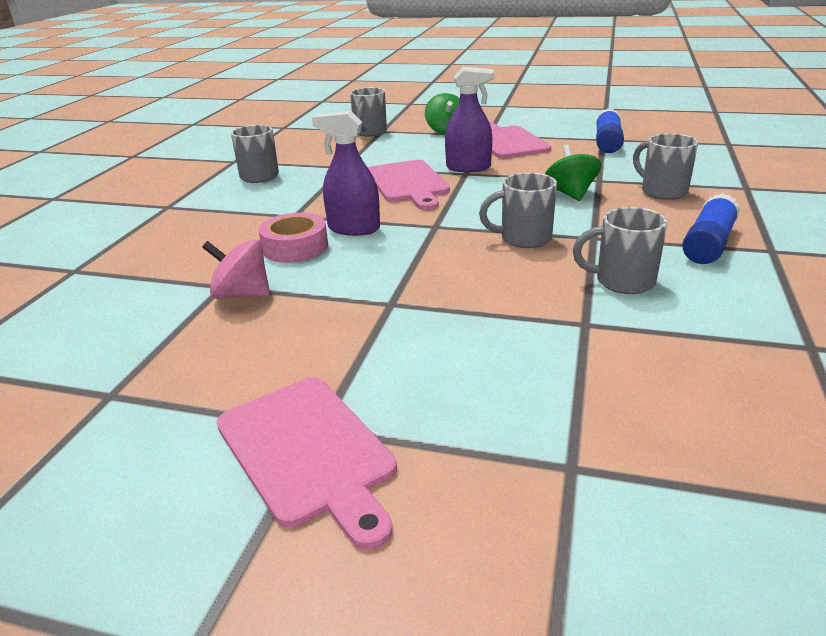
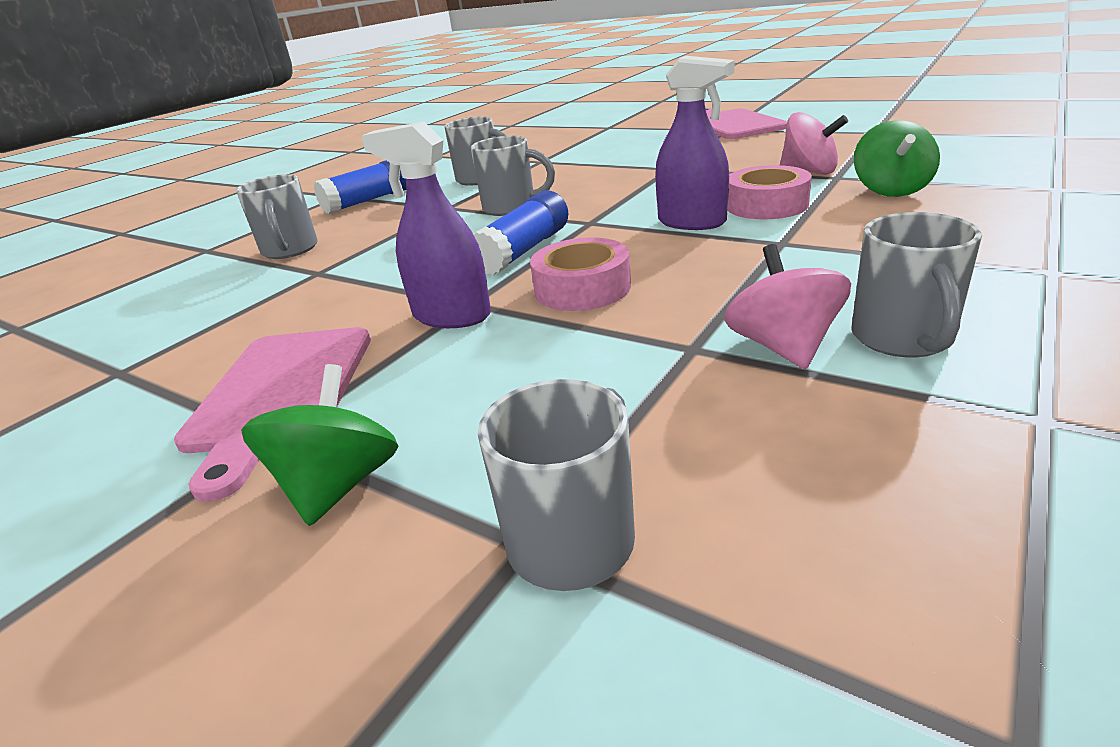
camera: 160 degrees left, 0 degrees up
pink cutting board [368,160,450,210] -> pink tape [530,238,631,311]
green spinning top [545,145,601,201] -> green spinning top moved to [854,120,940,197]
blue glue stick [596,108,624,153] -> blue glue stick moved to [473,190,568,275]
none -> pink spinning top [724,244,851,369]

